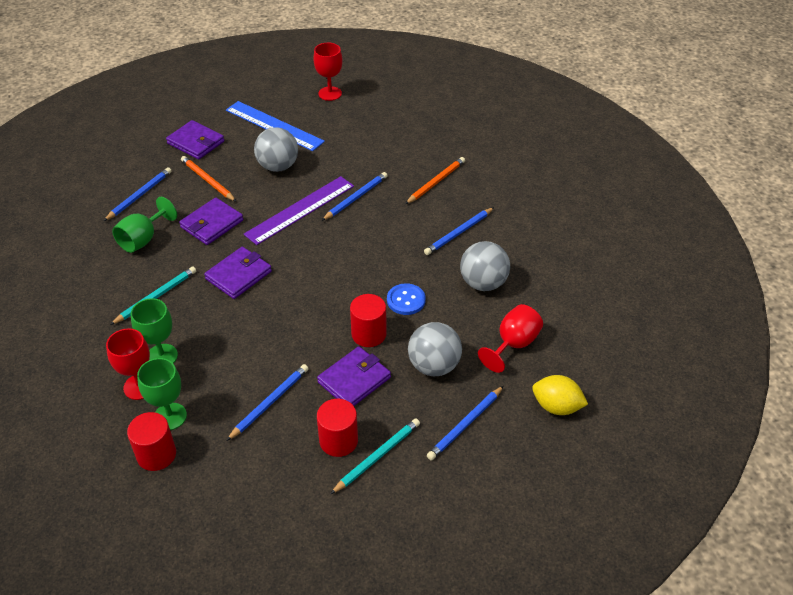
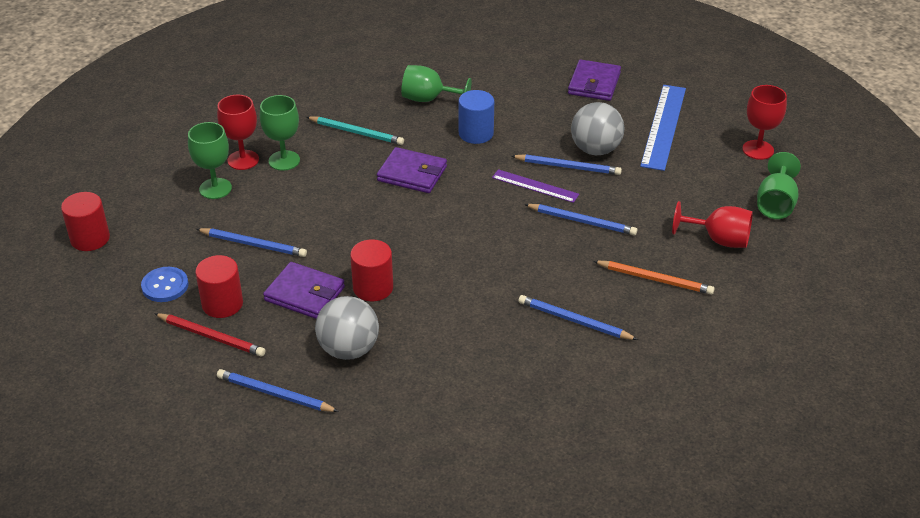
camera: 70 degrees right, 5 degrees down
blue pencil [104,167,172,221] -> blue pencil moved to [511,154,622,175]
red cylinder [127,412,176,471] -> red cylinder moved to [61,192,110,251]
purple wallet [179,198,243,245] -> blue cylinder [459,90,494,144]
orange pencil [181,156,236,201] -> none
purple ruler [244,176,354,245] -> purple ruler [492,169,579,203], size x0.59
turquoise pencil [331,418,420,494] -> red pencil [154,313,266,357]
blue button [387,283,426,315] -> blue button moved to [141,267,189,302]
grey ball [460,241,510,291] -> none
red goblet [478,304,543,373] -> red goblet moved to [672,201,753,248]
yellow lemon [532,375,588,415] -> none
none -> green goblet [757,152,801,219]

